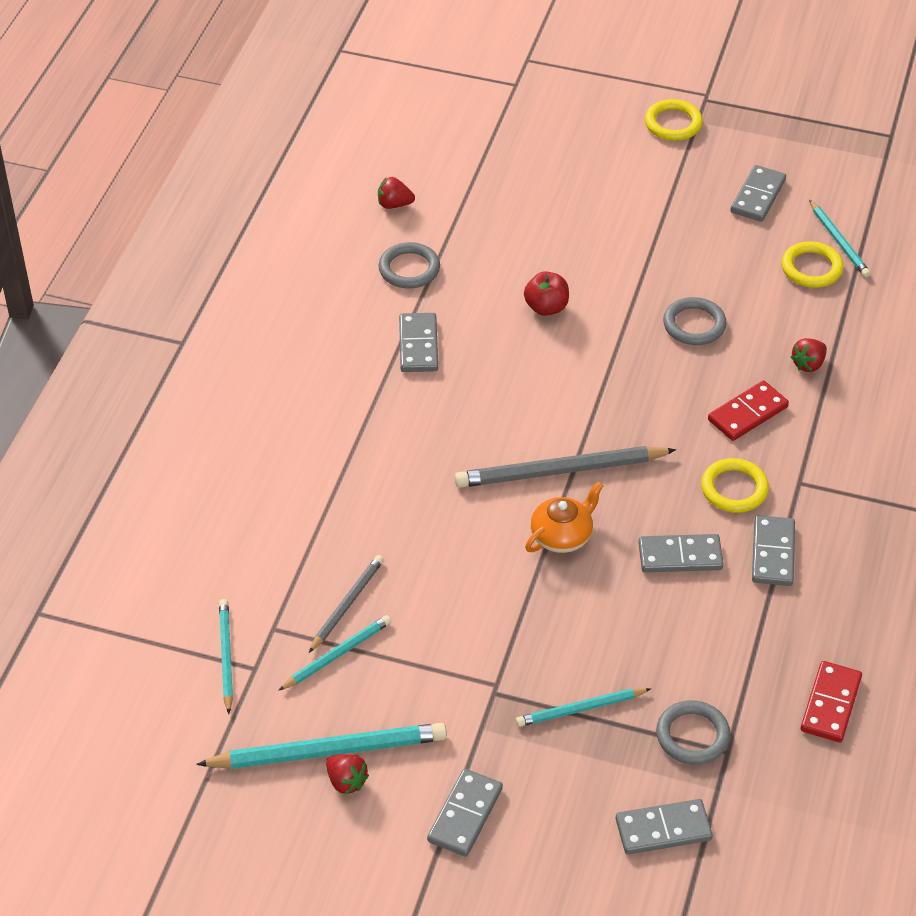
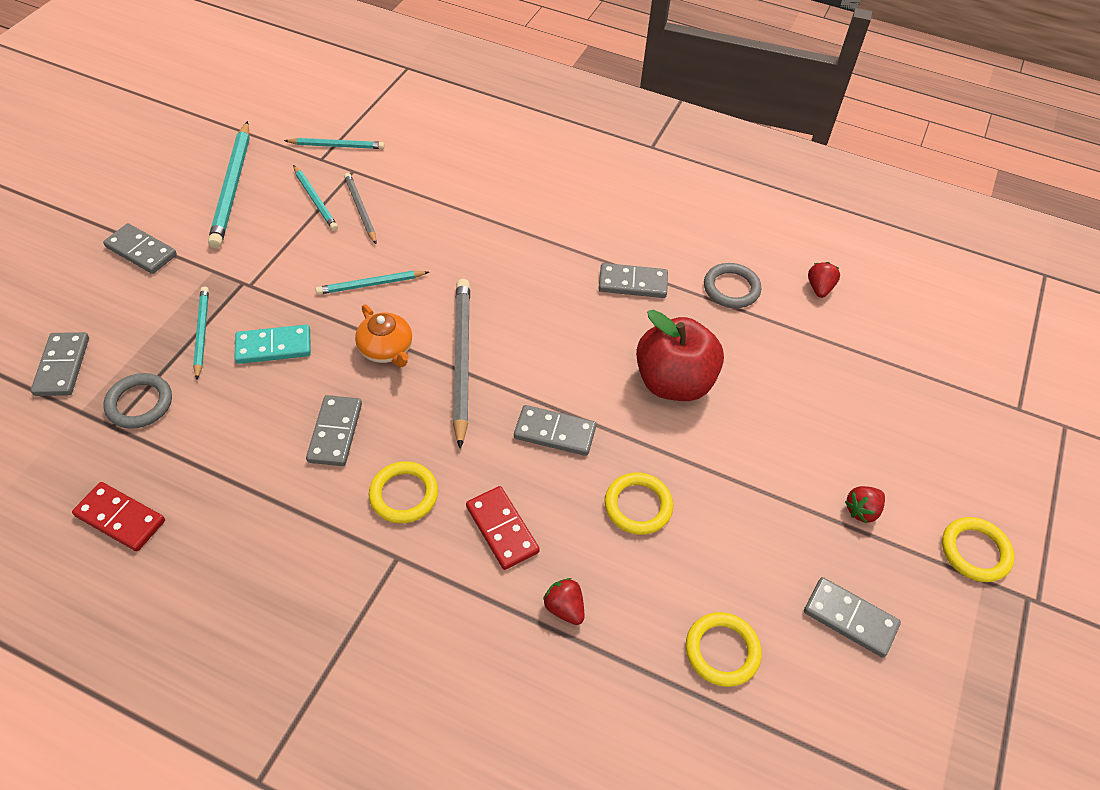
camera: 95 degrees right, 5 degrees up
grey pencil [309,555,384,653] -> grey pencil turned 150 degrees counterclockwise [344,173,376,244]
red strawberry [326,754,369,794] -> red strawberry moved to [845,486,885,523]
red apple [524,271,569,316] -> red apple [636,310,724,401], size x1.87
grey ring [663,297,727,345] -> yellow ring [605,472,673,535]
grey domino [752,515,795,586] -> grey domino moved to [514,405,597,456]
turquoise pencil [809,200,871,277] -> turquoise pencil moved to [316,271,429,295]
none -> turquoise domino [234,325,311,364]

